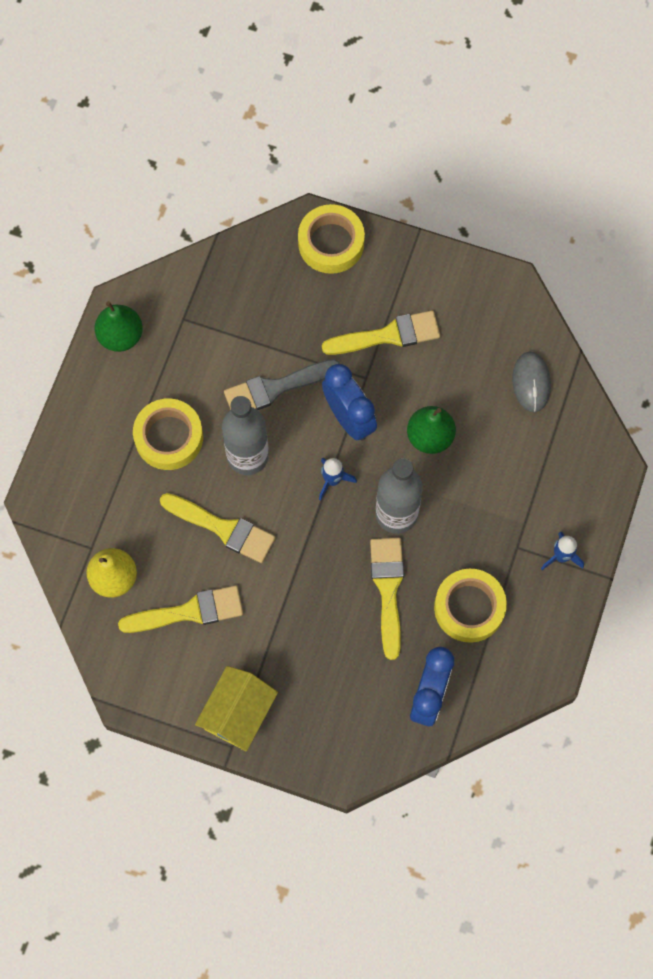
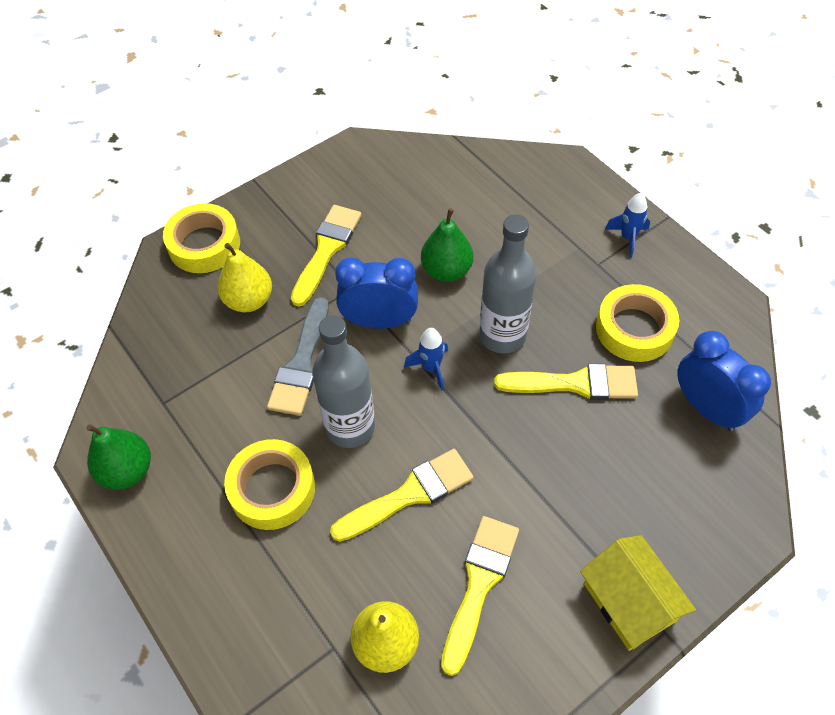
camera: 55 degrees left, 15 degrees down
yellow brush [370,538,404,660] -> yellow brush turned 150 degrees clockwise [494,364,638,400]
grey mouse [512,352,551,412] -> none
none -> yellow pear [217,243,272,312]

